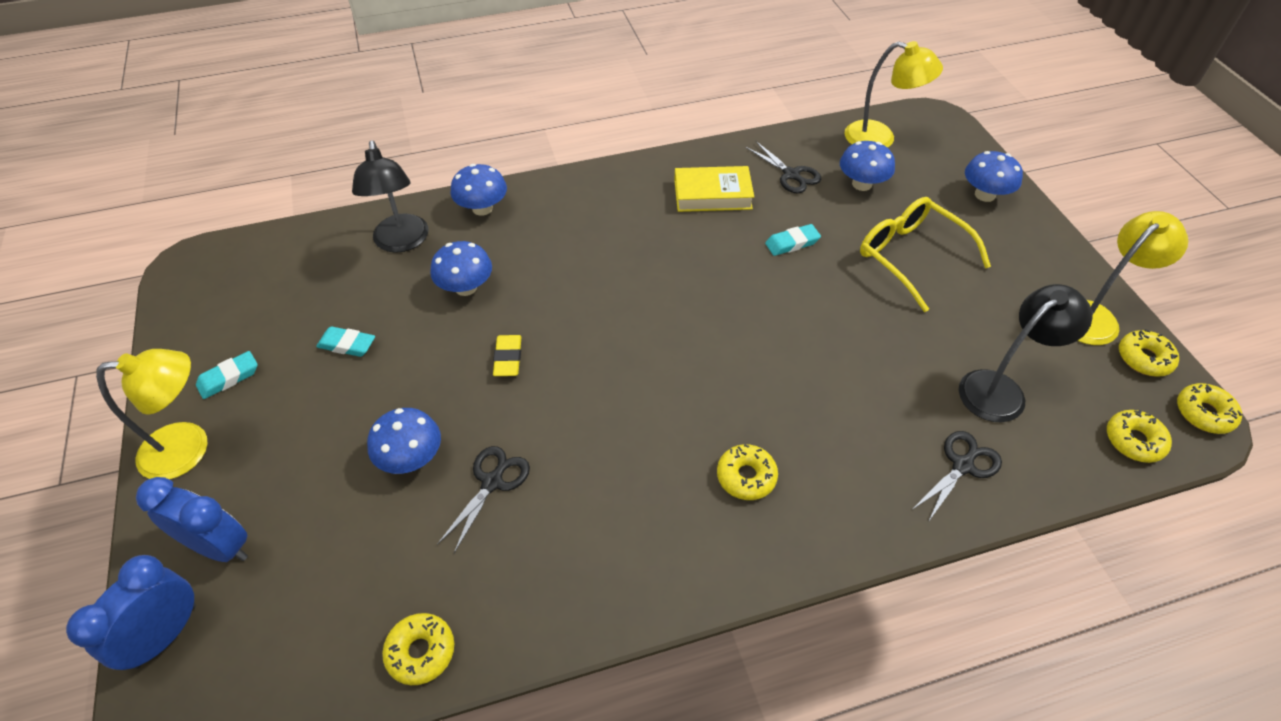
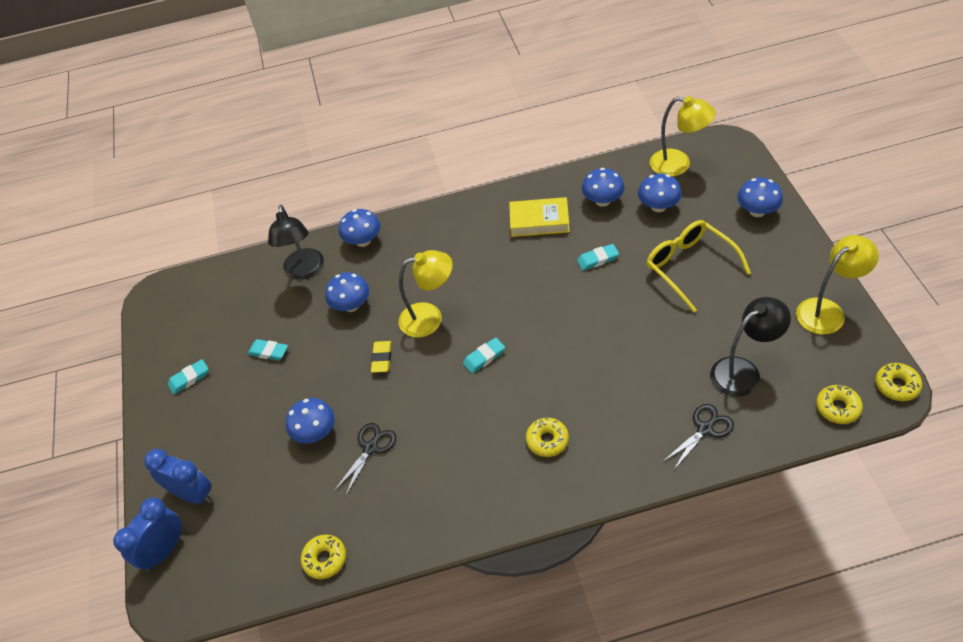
camera: 10 degrees right, 0 degrees up
yellow lamp [96,349,208,480] -> yellow lamp moved to [398,250,453,338]
black scissors [746,141,821,193] -> blue mushroom [582,168,624,207]
yellow donut [1119,329,1179,377] -> none
none -> turquoise eraser [463,338,505,374]

